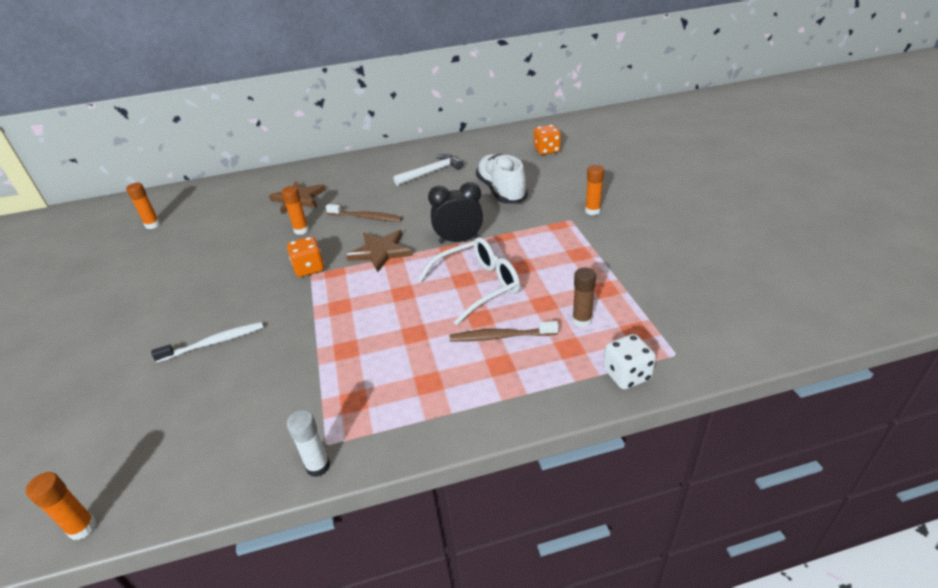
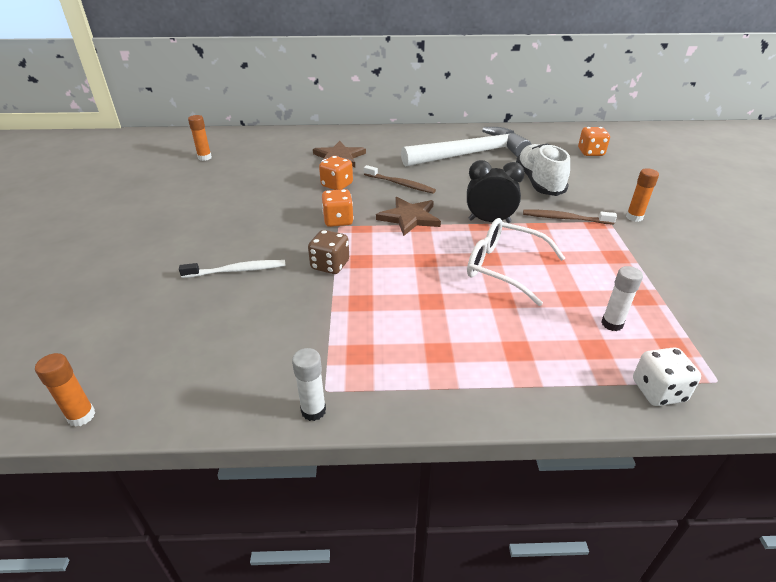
camera: 10 degrees right, 0 degrees up
orange glue stick [281,186,309,235] -> orange dice [319,156,353,190]
white hammer [393,154,464,186] -> white hammer [401,127,532,167], size x1.80
white glasses [418,237,520,325] -> white glasses turned 135 degrees counterclockwise [467,218,565,306]
brown toothbrush [450,321,559,342] -> brown toothbrush moved to [523,210,617,225]
brown glue stick [572,268,596,327] -> white glue stick [601,266,643,331]
none -> brown dice [308,230,349,274]

